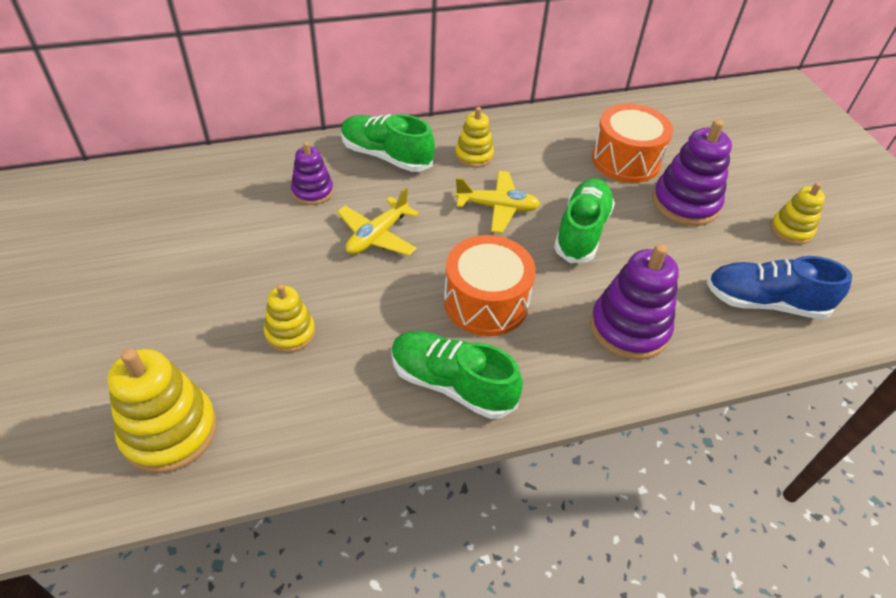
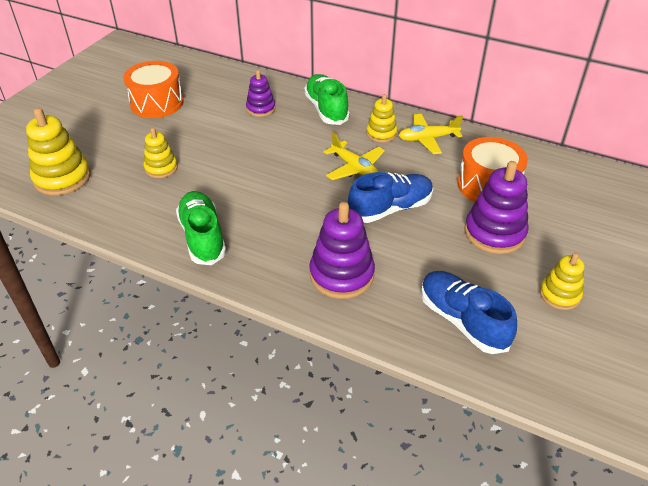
camera: 45 degrees right, 5 degrees down
yellow plane [337,188,419,256] -> yellow plane moved to [398,114,463,154]
orange drum [444,235,536,336] -> orange drum moved to [123,61,184,118]
green shoe [554,178,615,263] -> blue shoe [348,172,433,223]

